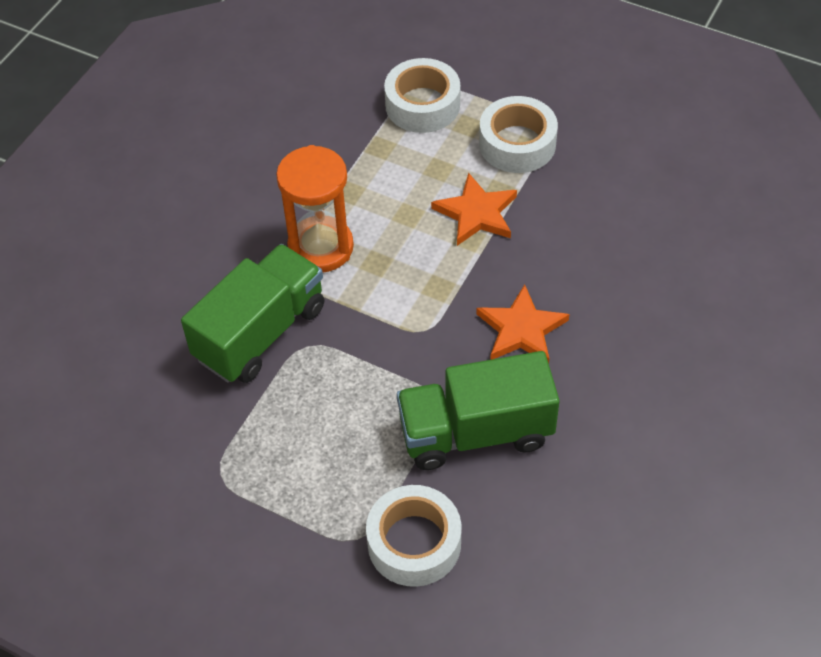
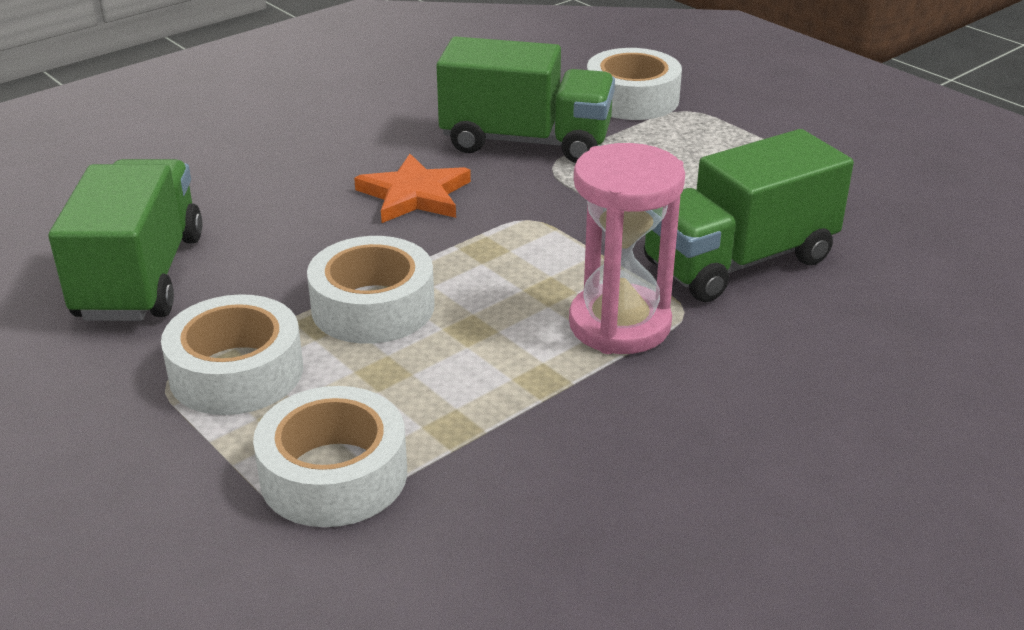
camera: 160 degrees left, 20 degrees down
orange hourglass [276,145,354,272] -> pink hourglass [569,143,685,354]
orange star [431,172,517,246] -> white tape [307,236,435,344]
none -> green truck [49,159,203,321]

